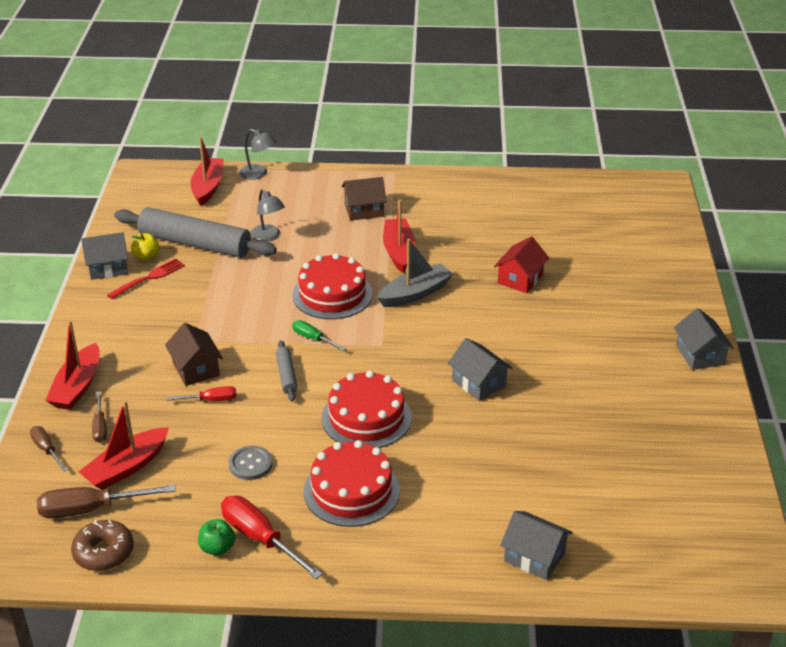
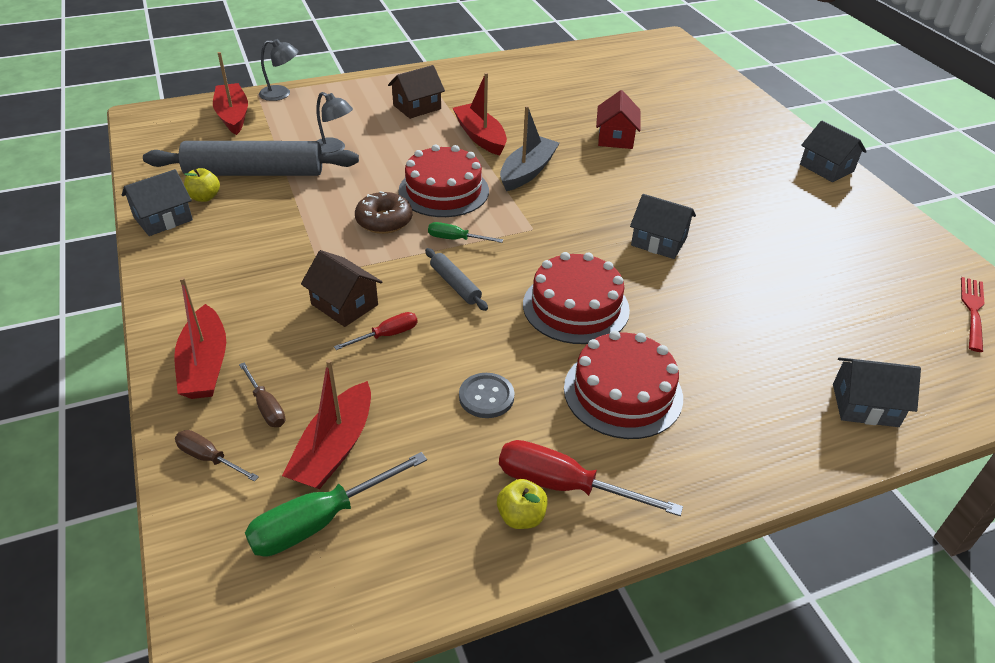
camera: 25 degrees left, 5 degrees up
brown screwdriver [37,485,176,518] -> green screwdriver [245,452,427,556]
brown donut [71,520,133,571] -> brown donut moved to [355,191,412,234]
red fork [107,258,185,299] -> red fork moved to [961,277,985,352]
green apple [198,519,235,556] -> yellow apple [497,479,548,529]

